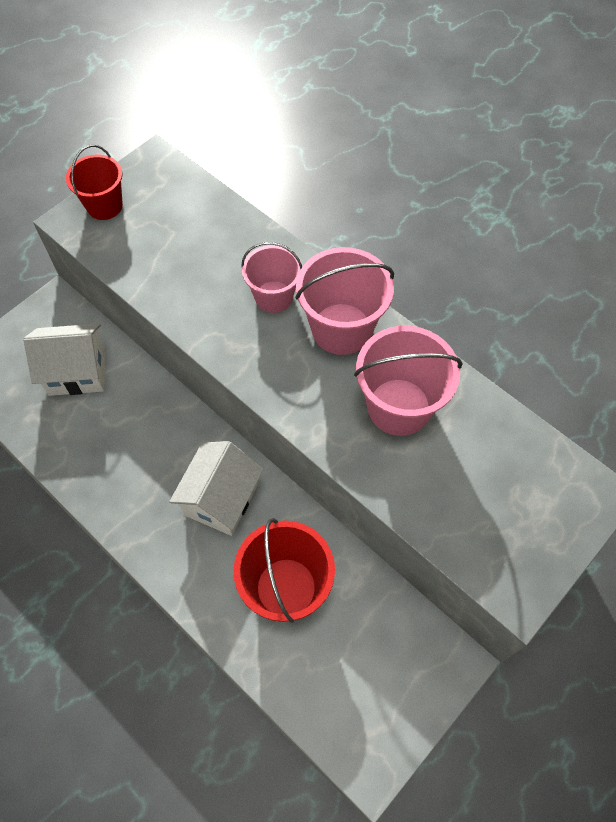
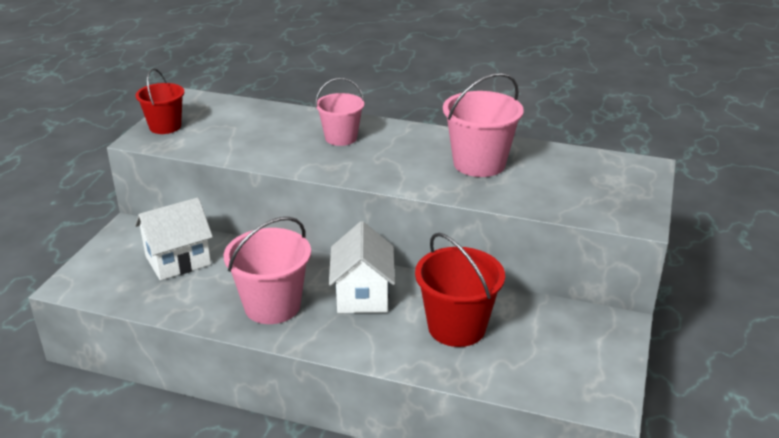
camera: 25 degrees left, 30 degrees down
pink bucket [295,247,394,355] -> pink bucket moved to [224,217,311,324]

